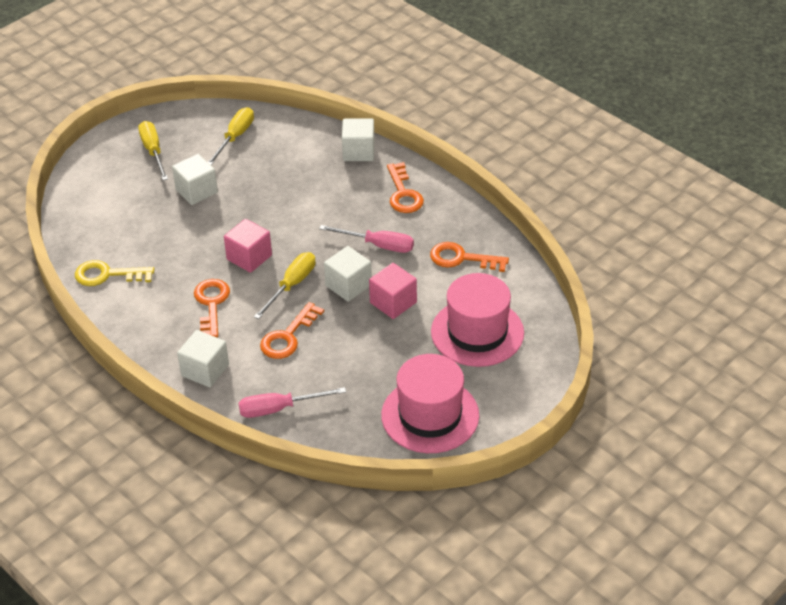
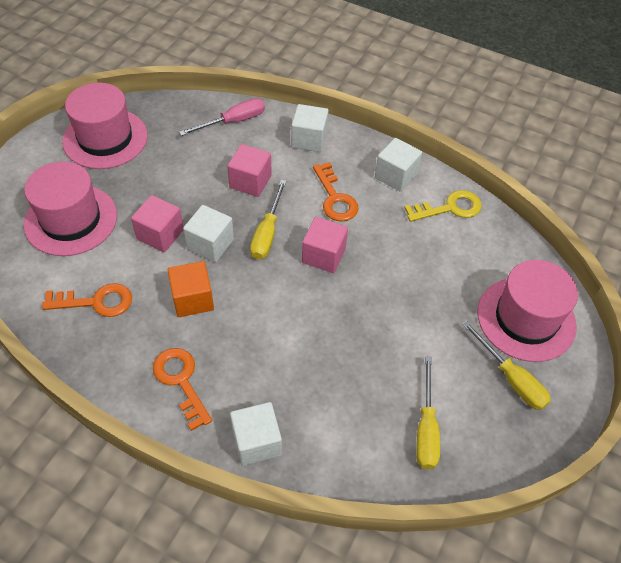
camera: 160 degrees right, 10 degrees up
white cube [172,154,218,205] -> white cube moved to [375,138,422,192]
orange key [260,302,324,359] -> pink cube [227,144,272,197]
pink screwdriver [319,225,414,253] -> orange cube [168,261,214,317]
none -> pink hat [478,260,578,362]

